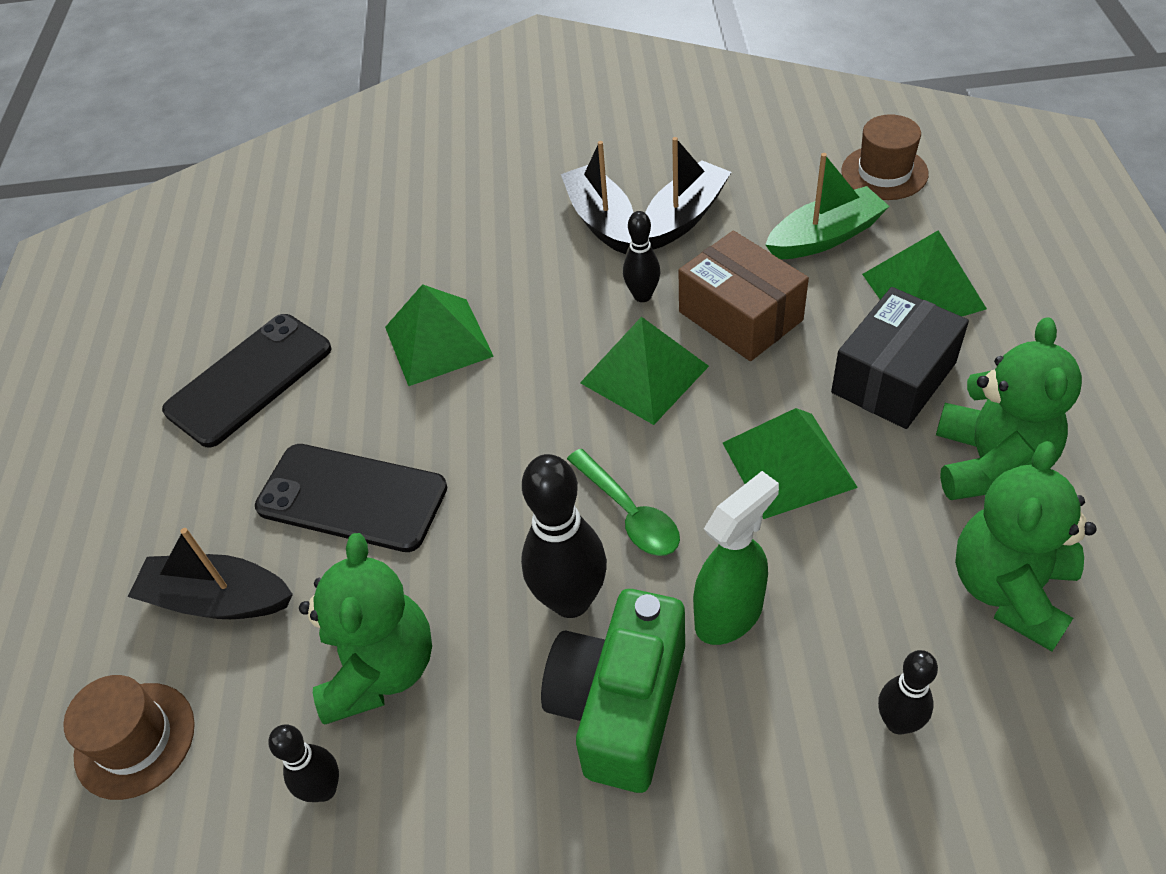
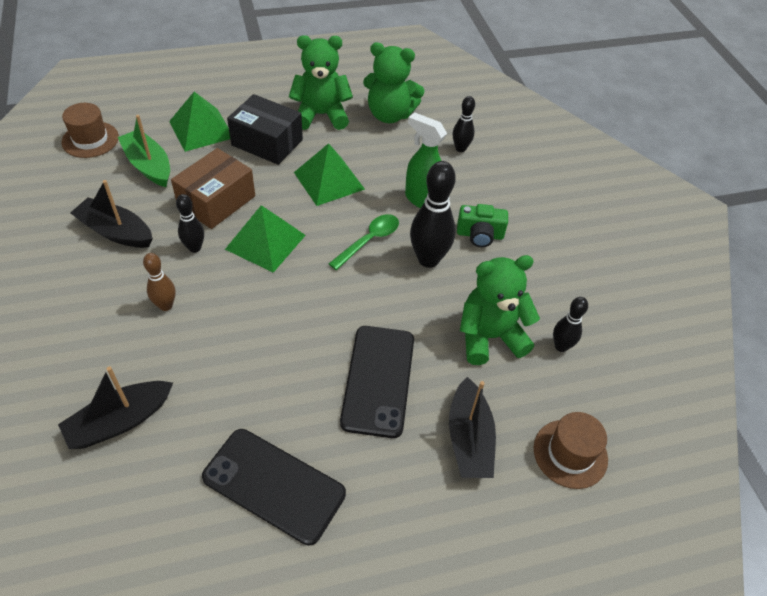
camera: 110 degrees left, 0 degrees up
green pyramid [385,284,494,386] -> none
green camera [541,589,685,793] -> green camera [457,204,508,247], size x0.58
black boat [561,141,634,254] -> black boat moved to [58,366,173,449]
none -> brown bowling pin [143,253,175,311]

